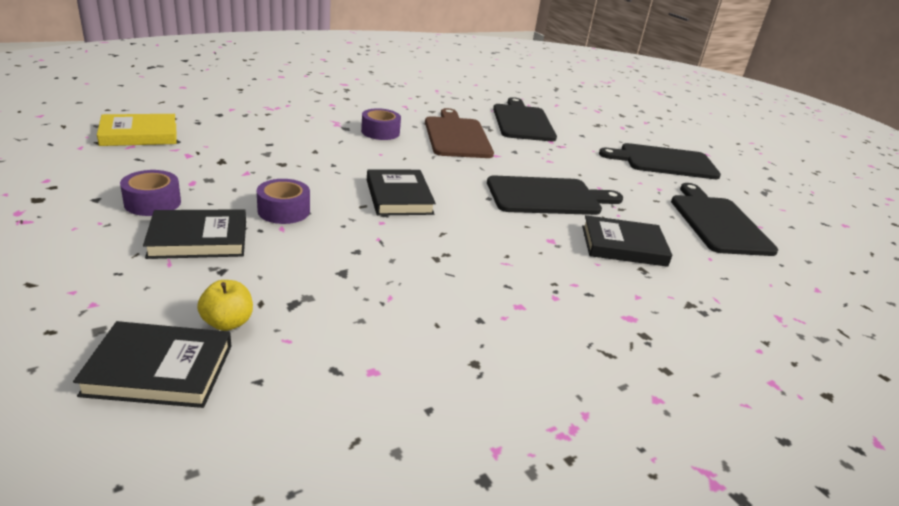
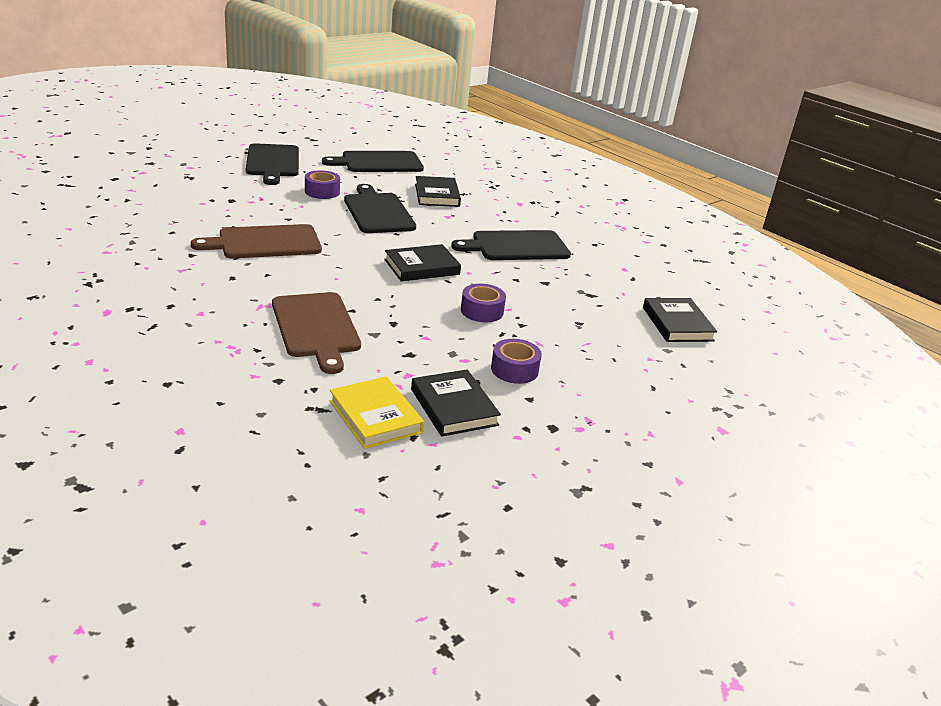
camera: 100 degrees left, 0 degrees up
black book [143,209,246,259] -> black book moved to [411,369,501,437]
yellow apple [197,280,253,331] -> none
purple tape [361,108,401,140] -> purple tape moved to [305,171,340,199]
black cutting board [493,97,557,141] -> black cutting board moved to [451,230,571,260]
none -> brown cutting board [272,292,361,374]

